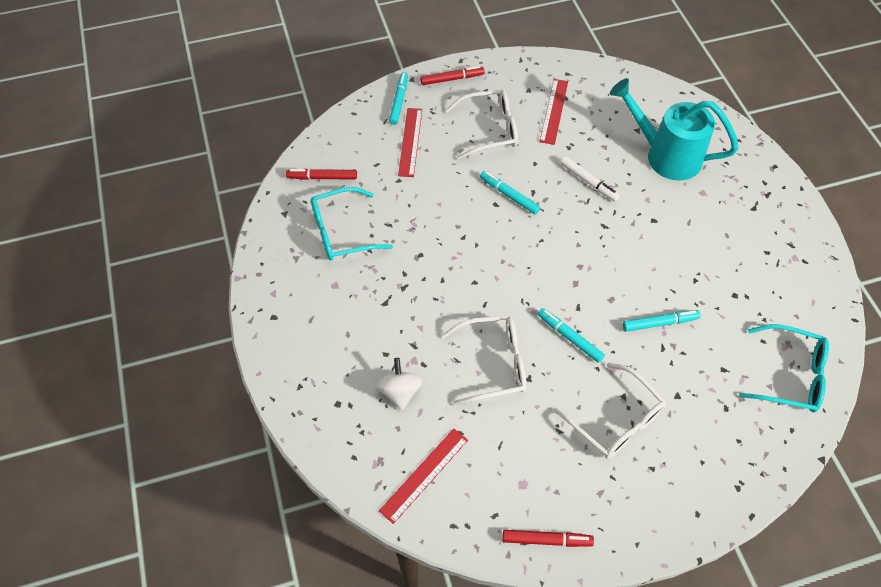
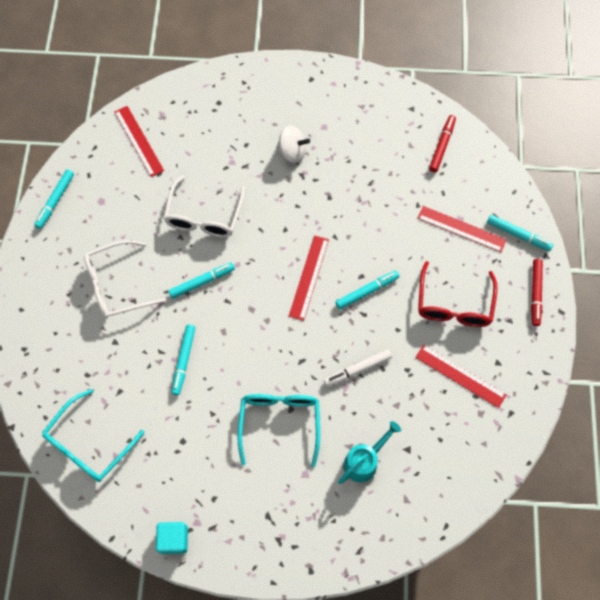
camera: 110 degrees right, 10 degrees up
turquoise glasses [311,187,393,261] -> turquoise glasses moved to [238,394,320,467]
white spinning top [376,358,423,410] -> white spinning top moved to [276,126,310,163]
white glasses [446,90,518,159] -> red glasses [418,261,498,327]
red marker [503,530,594,547] -> turquoise marker [34,170,74,229]
turquoise watering can [610,78,739,181] -> turquoise watering can [338,421,401,484], size x0.56
none -> turquoise cube [156,522,188,554]
none -> red ruler [289,235,329,321]

